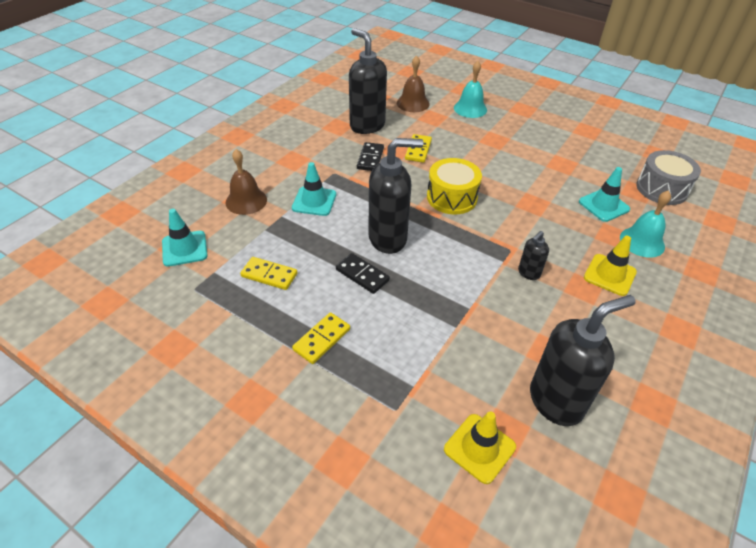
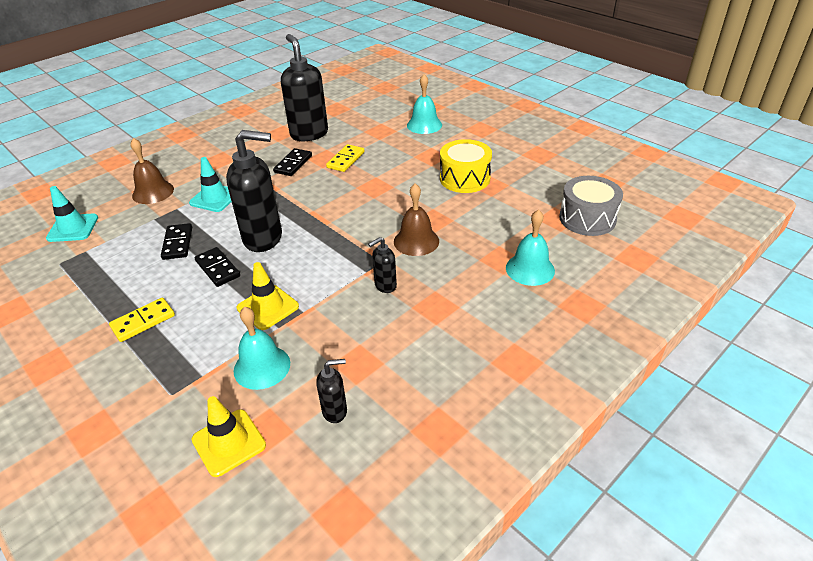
camera: 15 degrees right, 5 degrees down
yellow domino [240,257,298,290] -> none
brown bell [397,55,430,112] -> brown bell moved to [394,183,439,256]
yellow drum [427,158,482,214] -> yellow drum moved to [440,139,492,193]
black soap dispenser [530,295,636,426] -> black soap dispenser [316,359,347,423], size x0.47
turquoise traffic cone [579,167,630,222] -> none
yellow traffic cone [584,236,637,296] -> yellow traffic cone moved to [237,262,299,330]
none -> black domino [161,223,192,260]
none -> turquoise bell [234,307,290,390]

